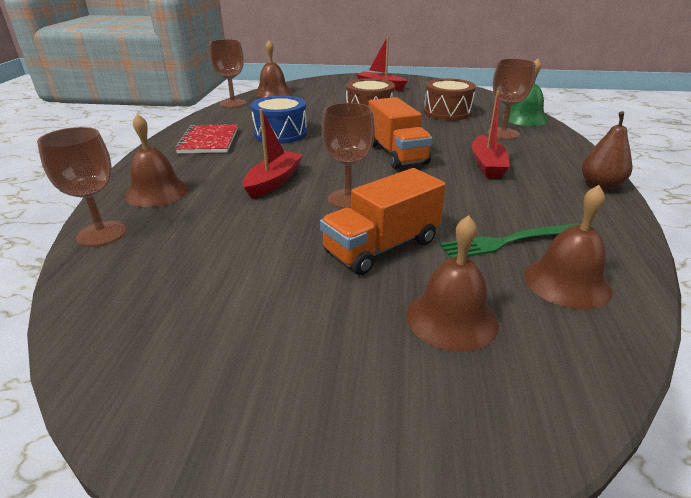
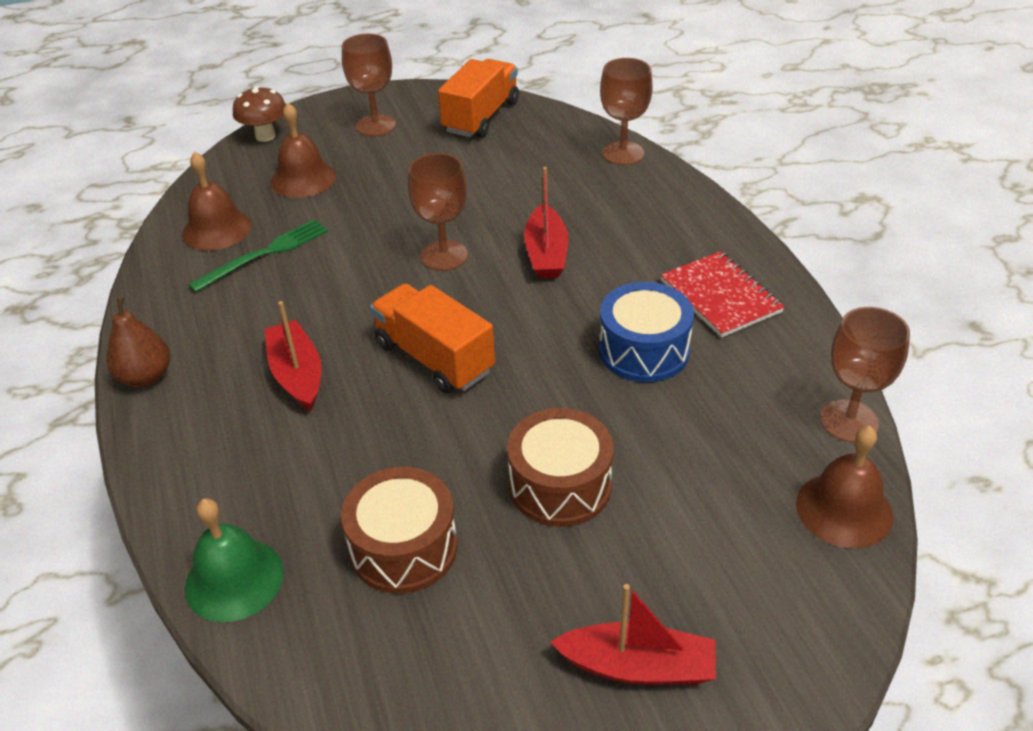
camera: 155 degrees right, 10 degrees up
brown bell [125,114,188,207] -> none
orange truck [320,168,446,275] -> orange truck moved to [438,59,519,138]
brown goblet [487,59,536,140] -> brown goblet moved to [342,33,396,136]
none -> brown mushroom [233,86,286,142]

